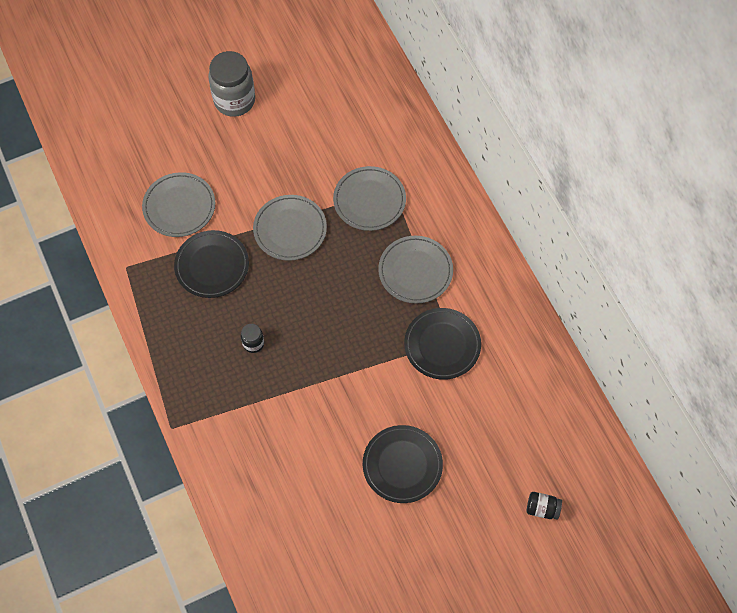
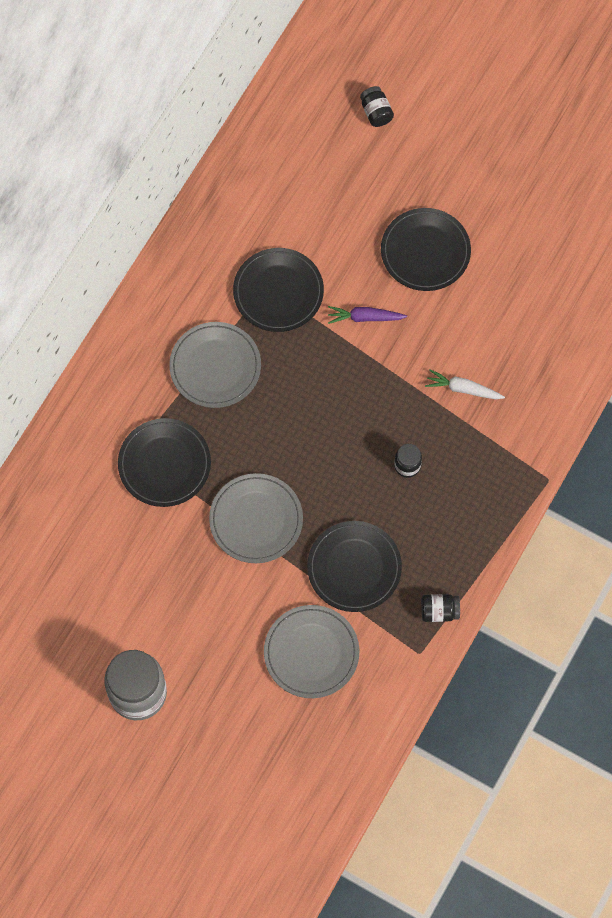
camera: 125 degrees left, 5 degrees up
grey plate [333,166,406,231] -> black plate [118,418,211,507]
none -> purple carrot [328,306,407,324]
none -> black jar [421,594,460,622]
none -> white carrot [425,369,505,399]

